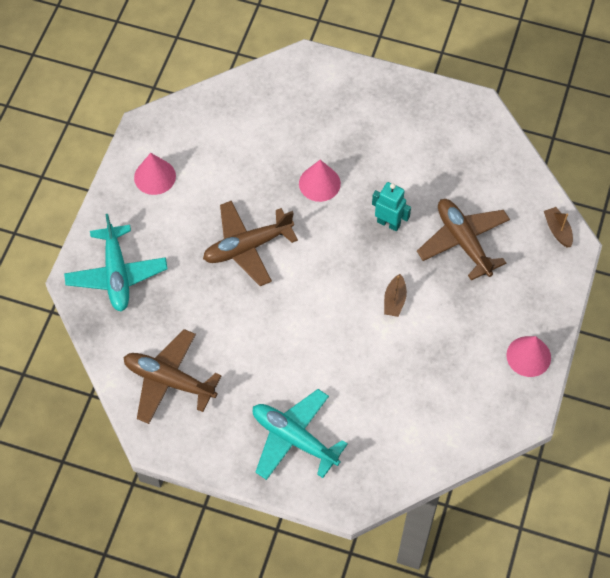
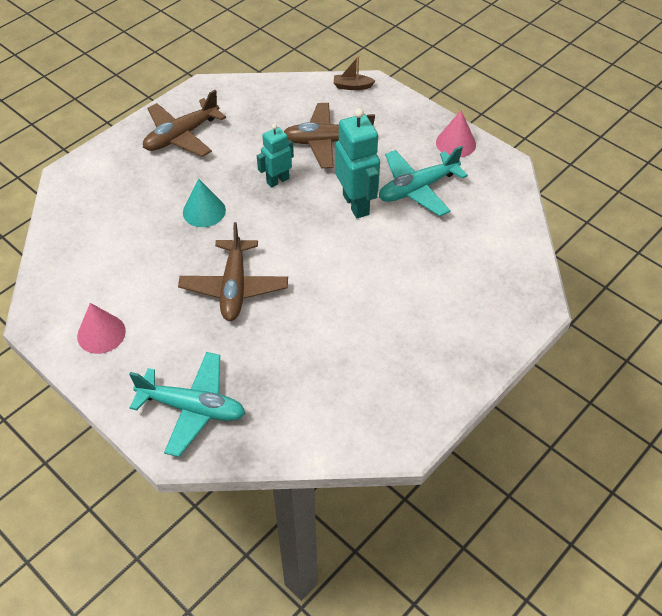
camera: 65 degrees left, 10 degrees down
brown plane [123,329,222,424] -> brown plane moved to [143,90,226,157]
turquoise plane [253,389,348,480] -> turquoise plane moved to [379,146,468,216]
pink cone [299,160,341,202] -> turquoise cone [183,178,226,227]
brown boat [384,274,407,317] -> turquoise robot [335,108,380,218]

